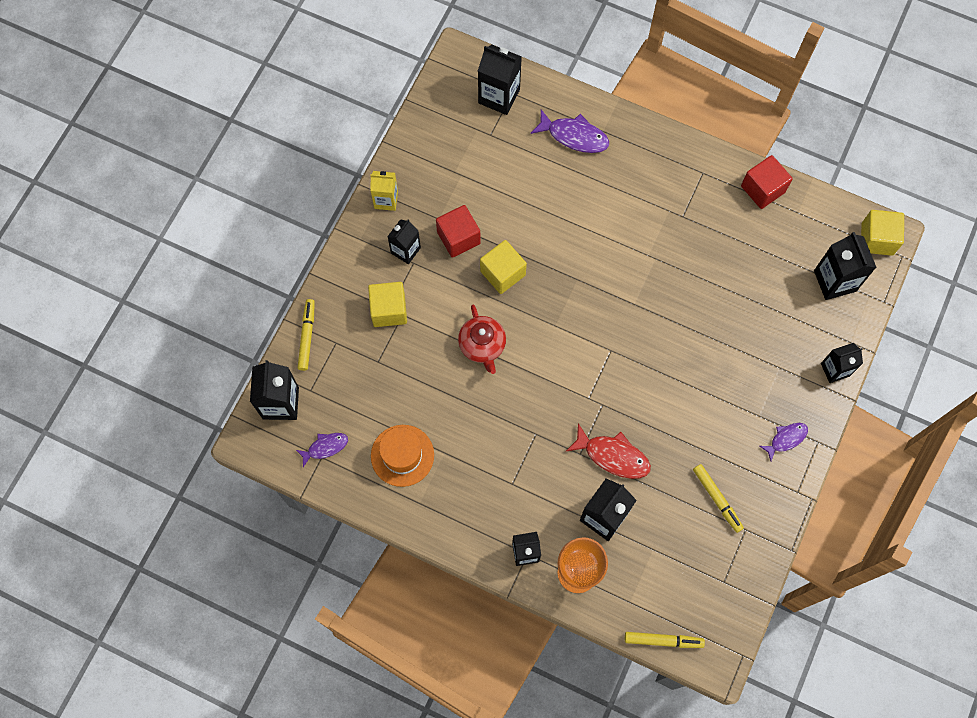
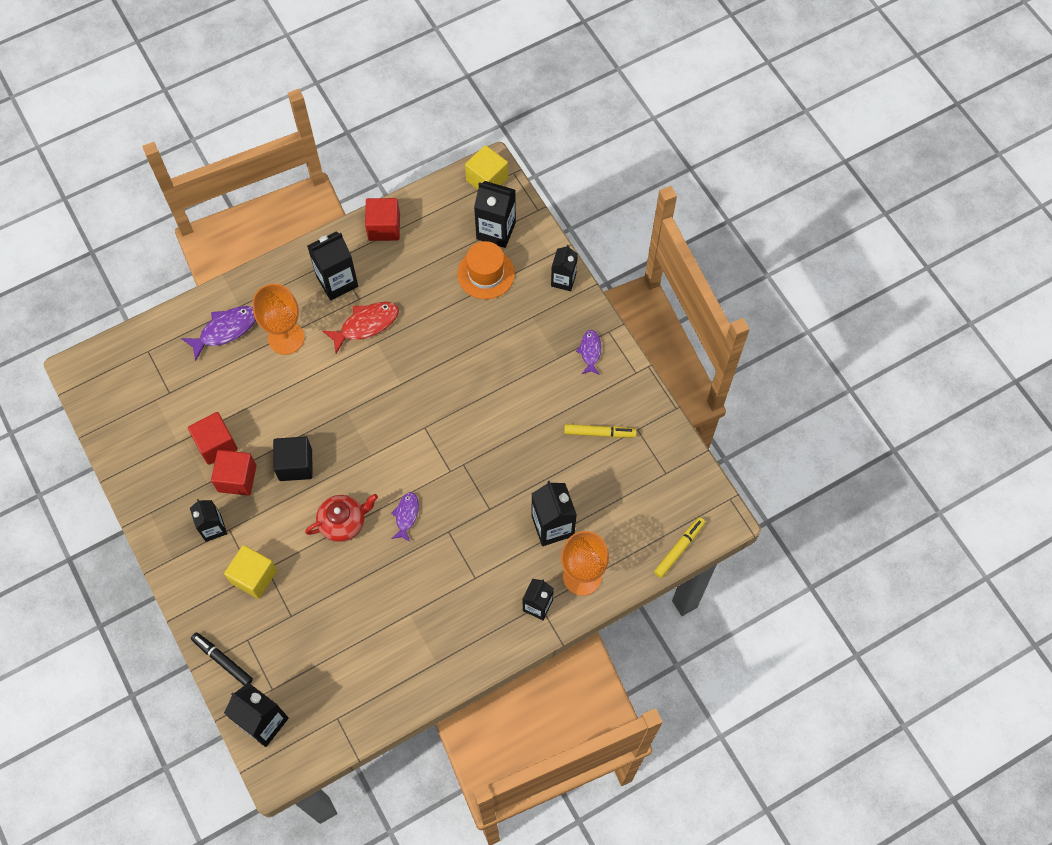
camera: 55 degrees left, 5 degrees down
purple fish [296,433,348,467] -> purple fish moved to [391,492,419,542]
yellow marker [298,299,315,371] -> black marker [191,632,253,685]
yellow carton [370,171,398,211] -> none
orange hat [371,425,434,487] -> orange hat moved to [457,241,515,299]
red teapot [458,305,506,374] -> red teapot turned 45 degrees counterclockwise [305,494,378,542]
black carton [478,44,522,115] -> black carton moved to [307,231,358,301]
yellow cube [480,240,527,294] -> black cube [273,436,313,481]
red fish [566,424,651,479] -> red fish moved to [322,302,399,353]
none -> red cube [188,412,238,465]
none -> orange goblet [252,284,304,355]

